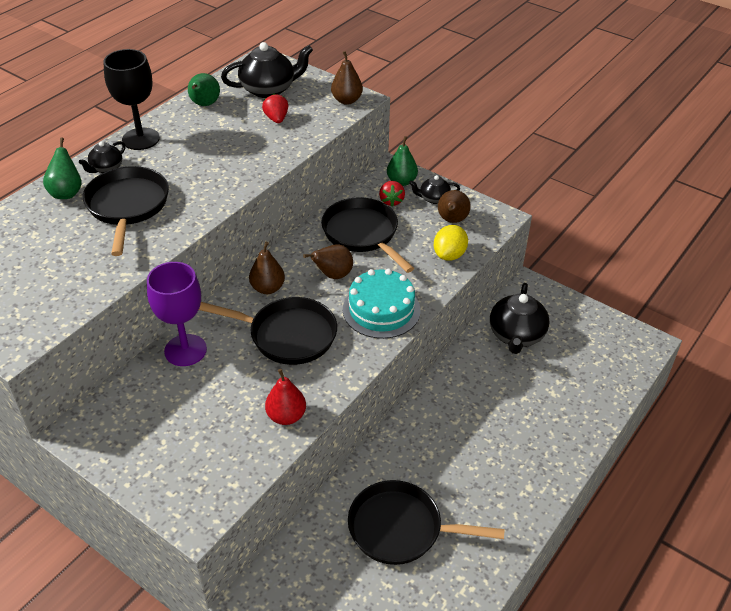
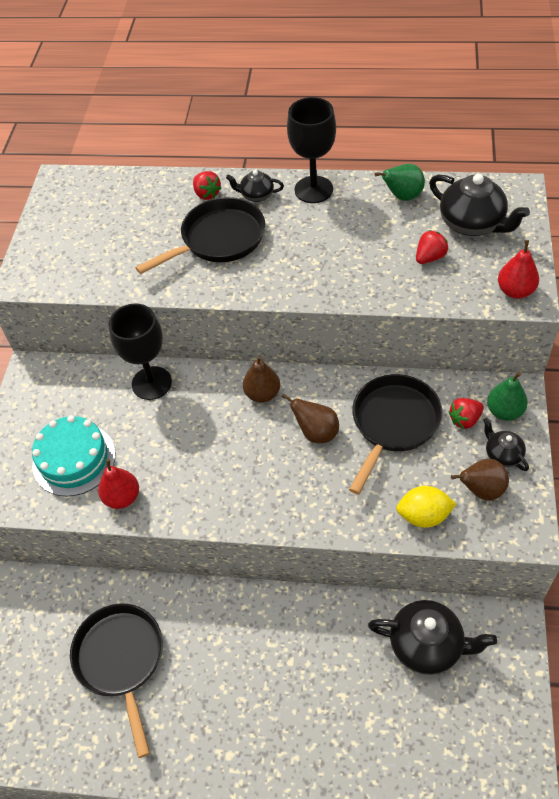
camera: 65 degrees right, 10 degrees up
green pear [43,137,82,199] -> red strawberry [193,171,221,200]
purple goblet [147,262,207,366] -> black goblet [109,303,172,400]
black pan [199,297,337,365] -> none
brown pear [331,51,363,105] -> red pear [498,240,539,299]
turquoise cake [343,269,421,339] -> turquoise cake moved to [32,415,115,496]
black teapot [490,283,549,354] -> black teapot turned 150 degrees counterclockwise [368,600,497,675]

